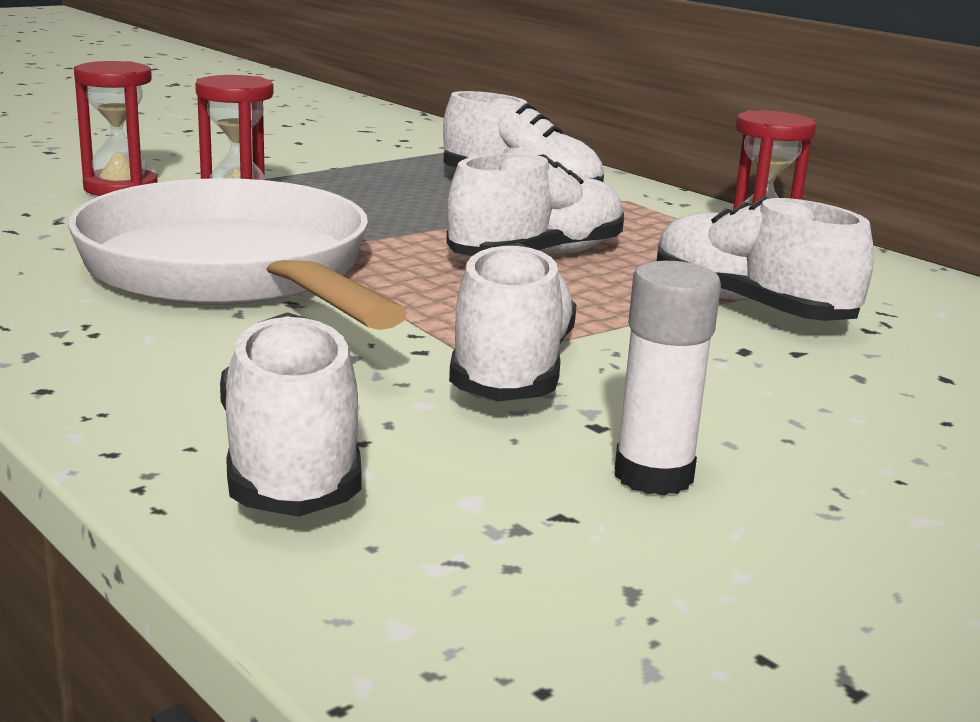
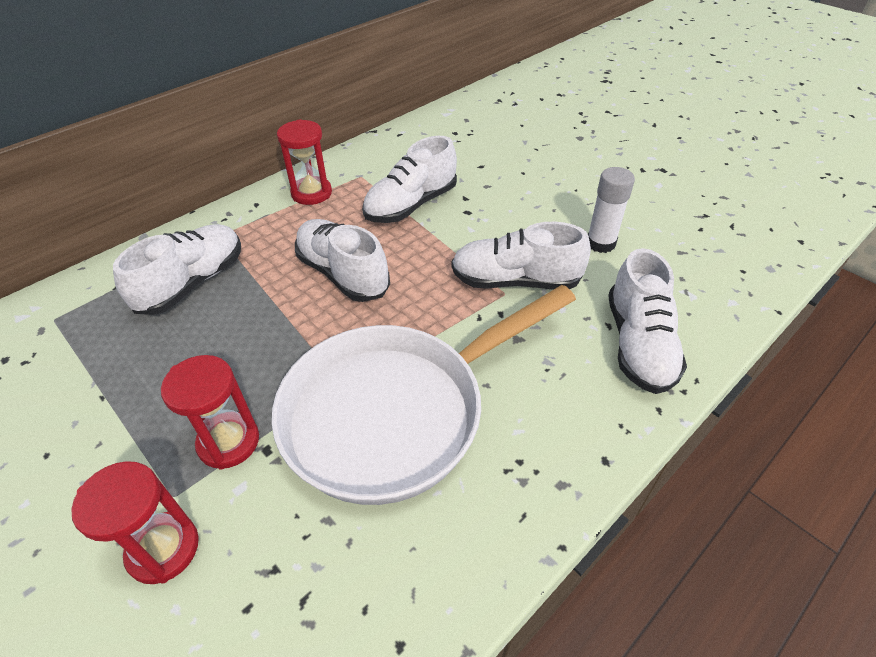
camera: 90 degrees left, 25 degrees up
white shoe [220,312,362,517] -> white shoe turned 75 degrees counterclockwise [608,248,687,394]

